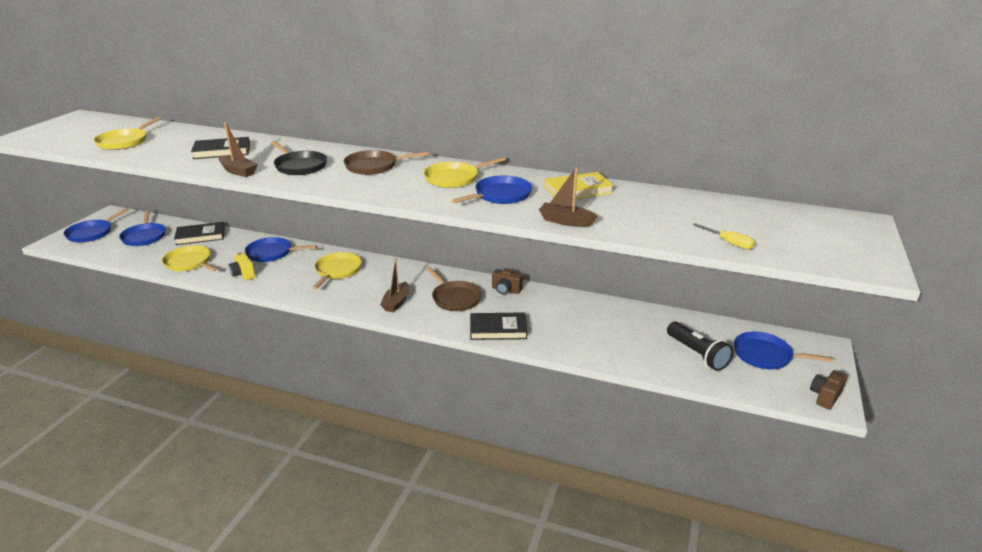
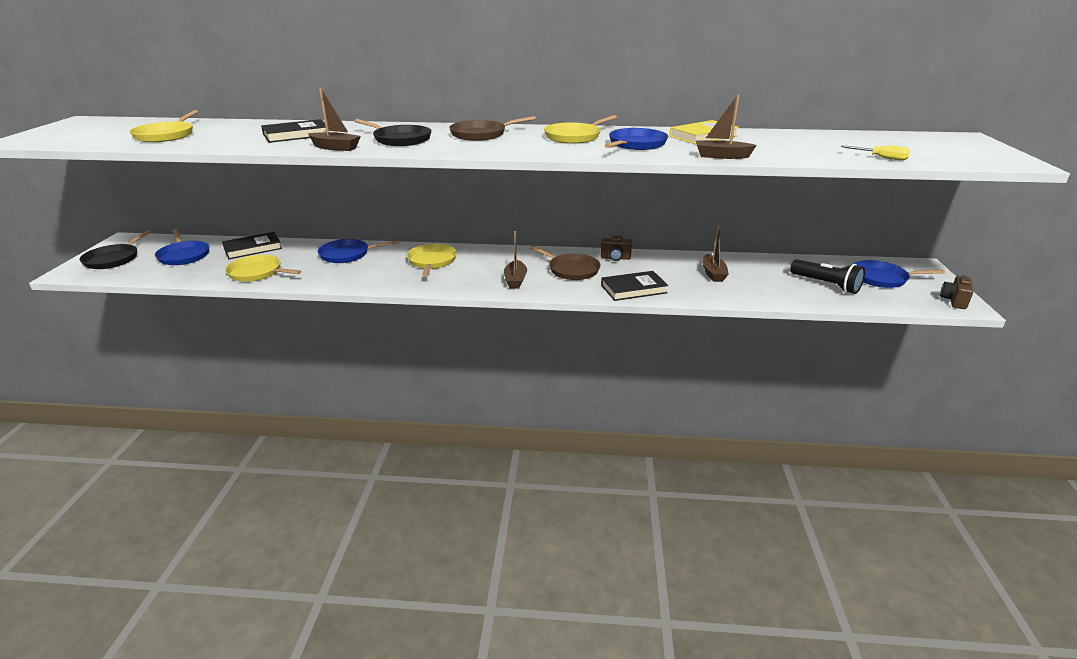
camera: 15 degrees left, 0 degrees up
blue pan [64,208,130,242] -> black pan [79,230,152,269]
yellow camera [229,252,255,280] -> none
none -> brown boat [702,225,729,282]

